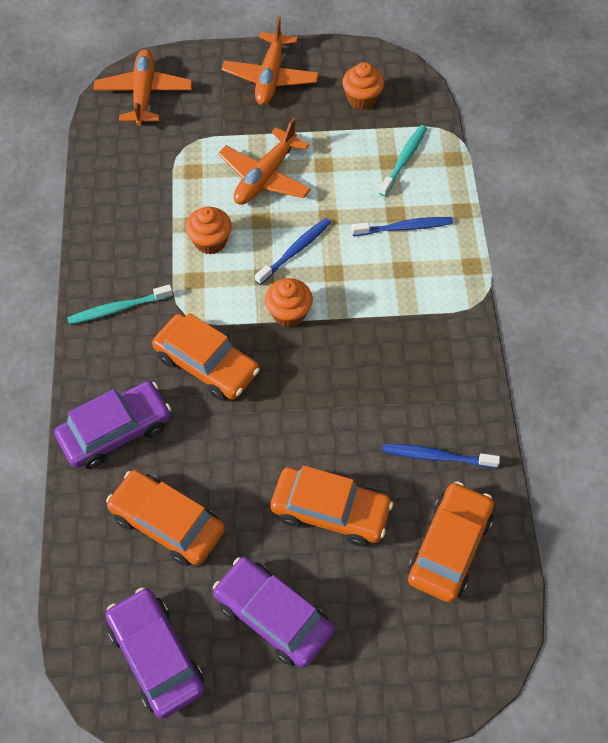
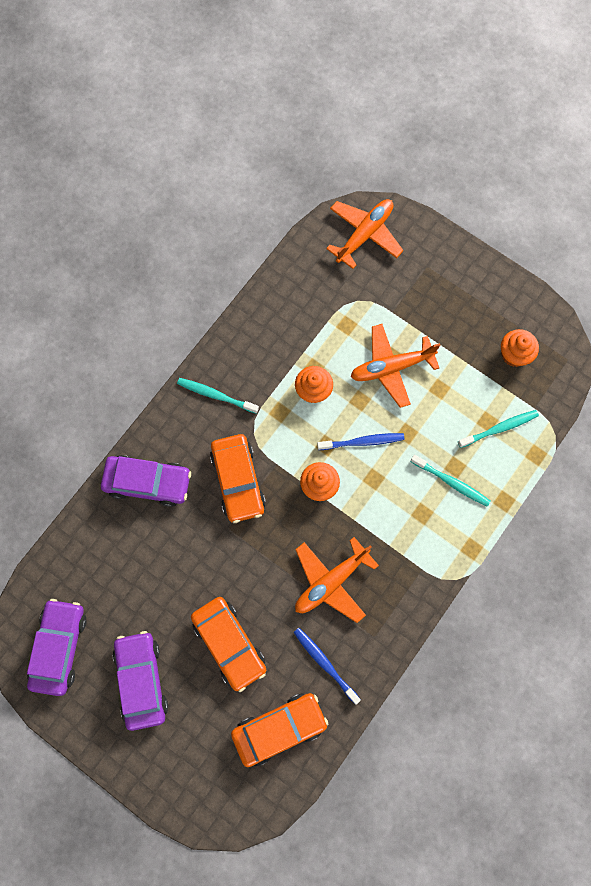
camera: 40 degrees right, 15 degrees up
orange car [106,470,225,566] -> none
orange plane [221,16,319,105] -> orange plane moved to [295,537,379,623]
blue toothbrush [351,217,453,236] -> turquoise toothbrush [410,455,490,506]

